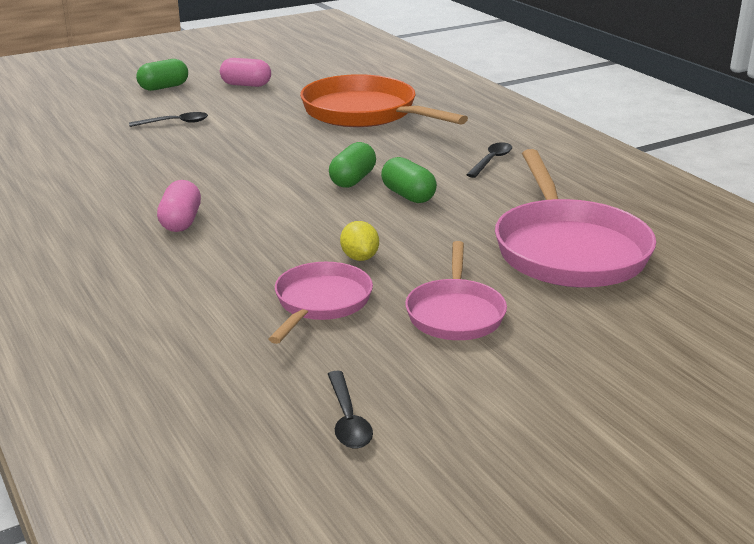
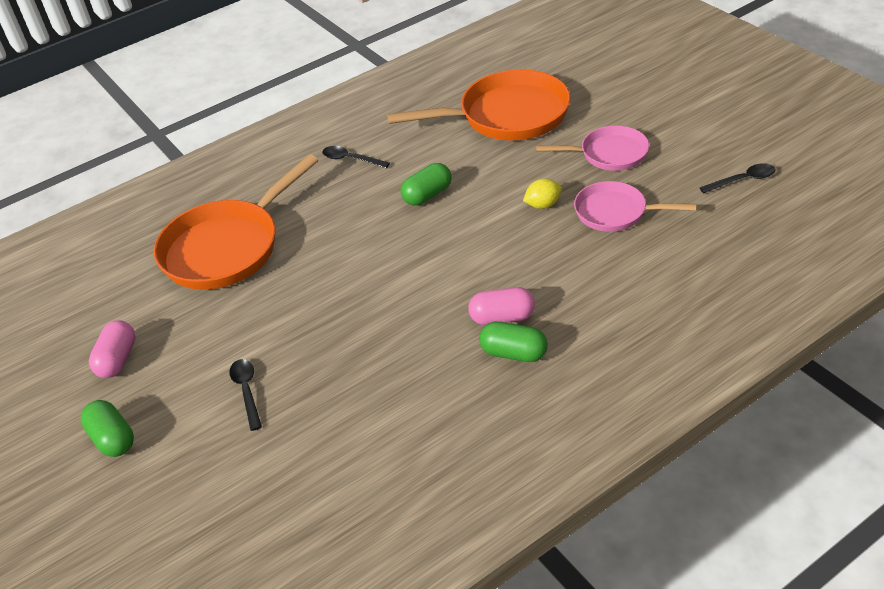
camera: 90 degrees left, 15 degrees up
green capsule [329,142,376,188] -> green capsule moved to [479,322,548,362]
pink pan [495,149,656,288] -> orange pan [387,69,571,141]

